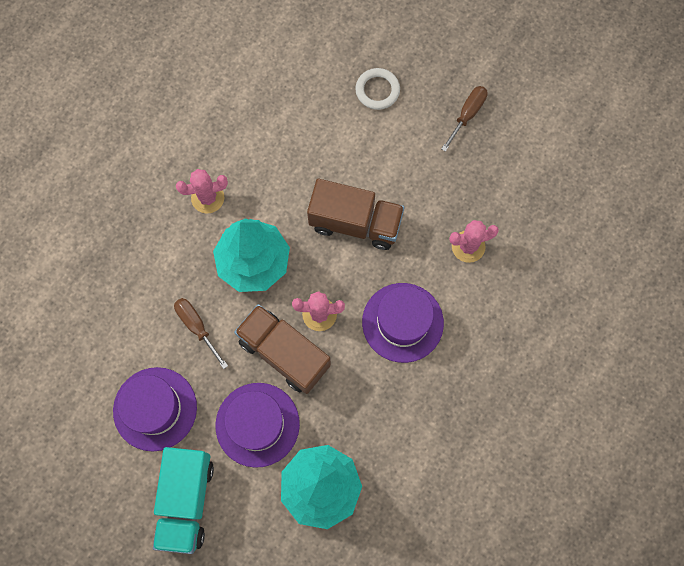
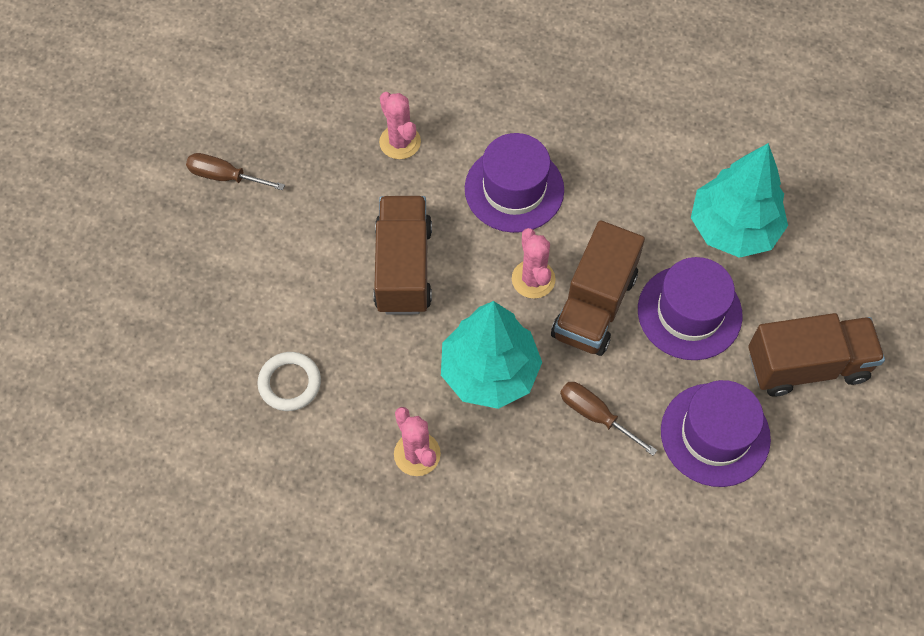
camera: 105 degrees left, 10 degrees down
turquoise truck [153,447,214,554] -> brown truck [748,313,885,397]
brown screwdriver [174,298,228,369] -> brown screwdriver turned 90 degrees clockwise [560,382,657,456]
white ring [355,68,400,110] -> white ring moved to [257,352,321,411]

